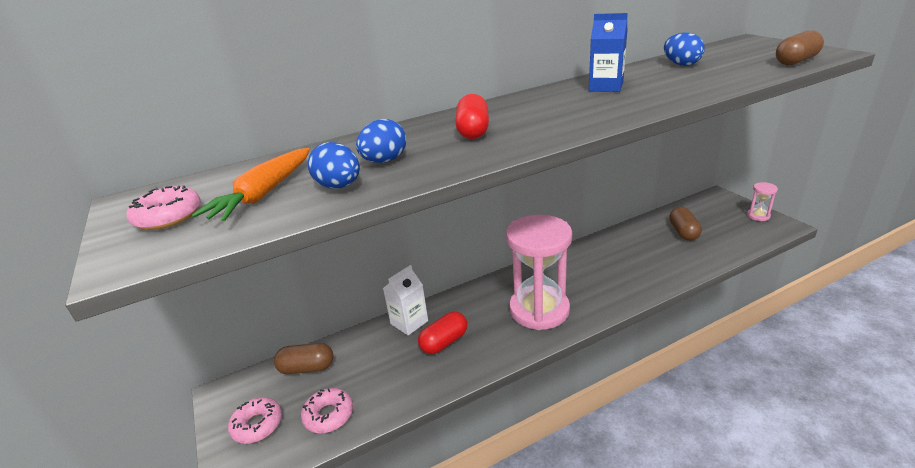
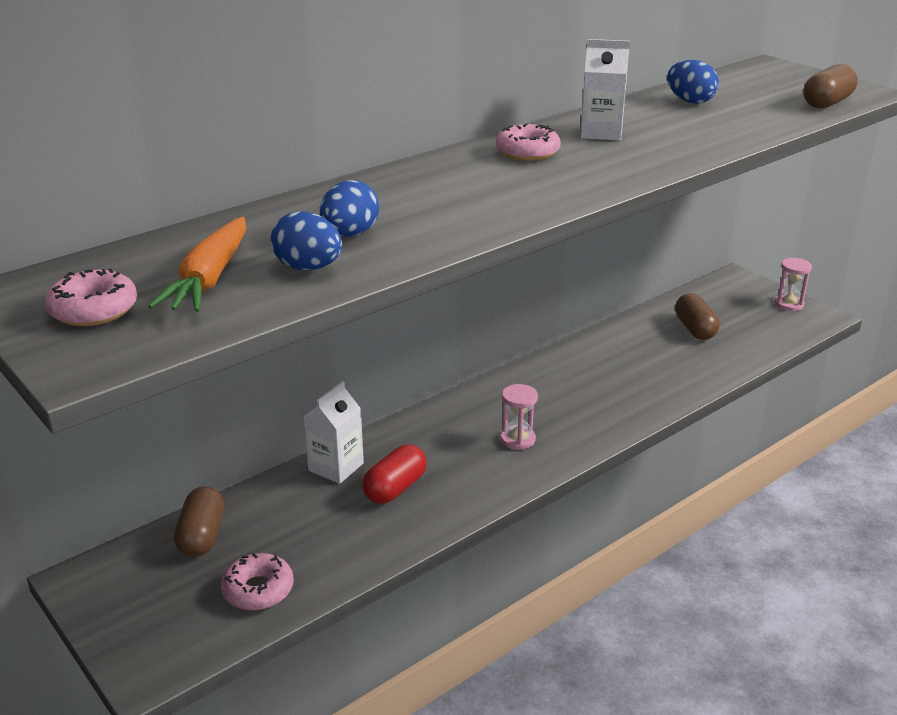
camera: 15 degrees left, 0 degrees up
pink donut [228,397,282,444] -> pink donut moved to [496,123,561,161]
brown capsule [274,343,334,374] -> brown capsule turned 75 degrees counterclockwise [174,486,224,557]
red capsule [455,94,489,139] -> none
pink hourglass [506,215,572,330] -> pink hourglass [501,384,538,450], size x0.42
blue carton [589,13,628,92] -> white carton [580,39,630,141]

